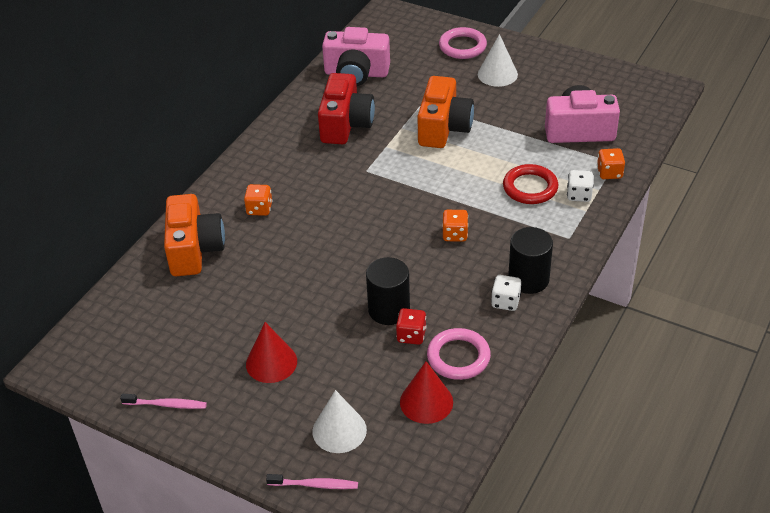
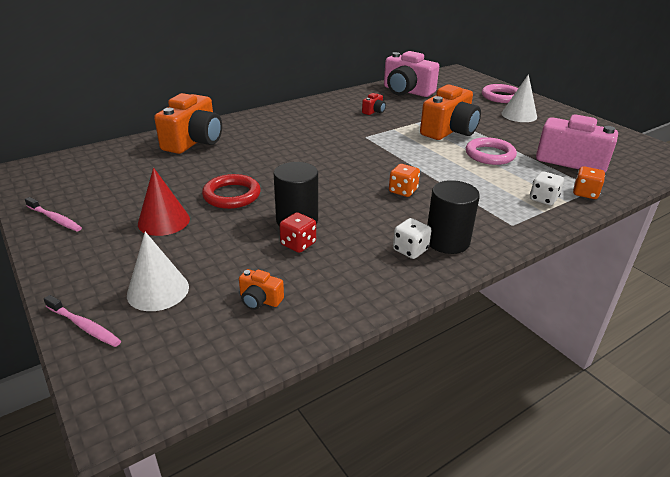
camera: 25 degrees right, 10 degrees down
orange dice [244,184,273,216] -> none
red camera [318,73,375,144] -> red camera [362,93,386,115], size x0.44
red cone [400,361,453,424] -> orange camera [239,269,284,310]
pink ring [427,328,491,380] -> pink ring moved to [466,137,517,165]
red ring [503,164,558,204] -> red ring moved to [202,174,261,209]

